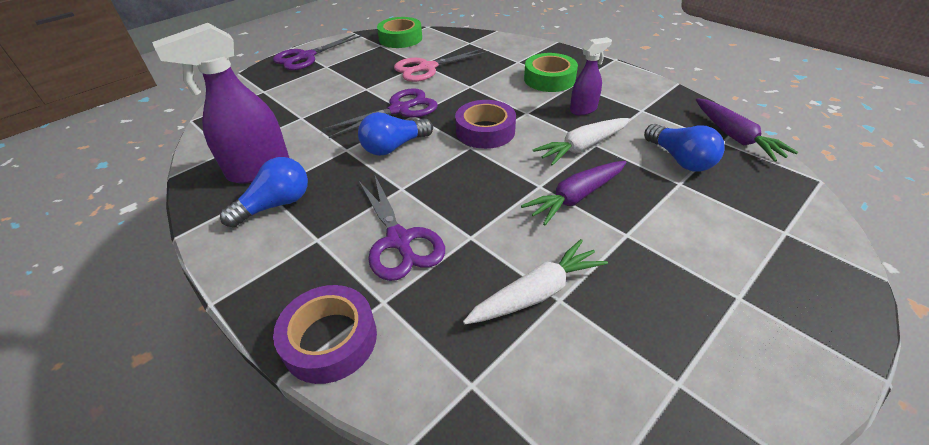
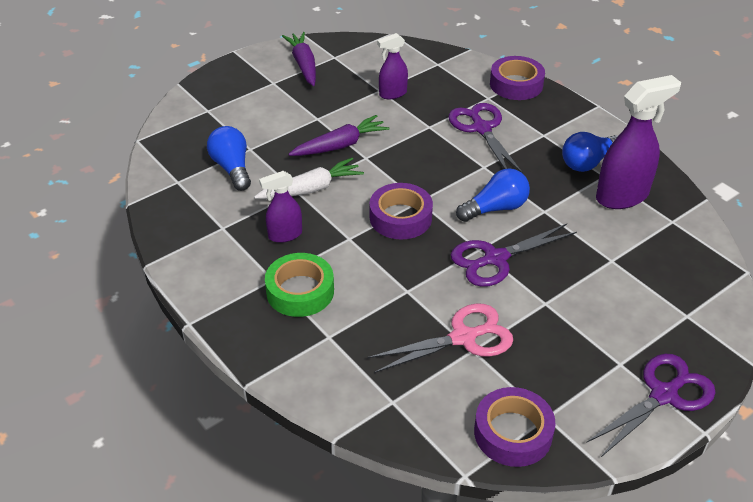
camera: 175 degrees left, 0 degrees up
green tape [377,17,422,48] -> purple tape [474,387,556,467]
white carrot [463,239,608,324] -> purple spray bottle [377,33,408,99]
purple carrot [696,98,798,162] -> purple carrot moved to [282,32,316,86]

